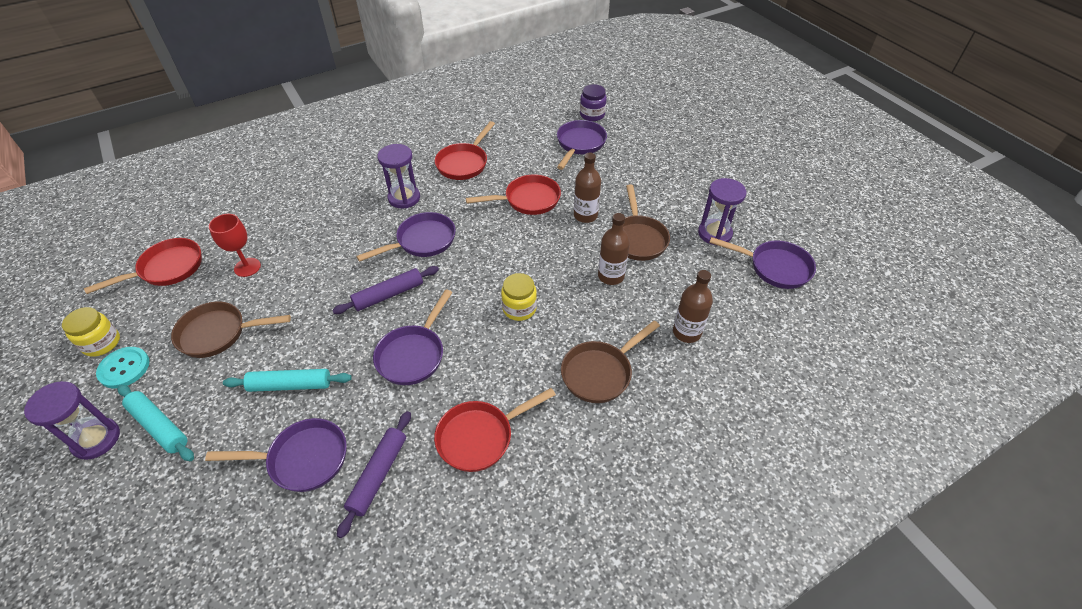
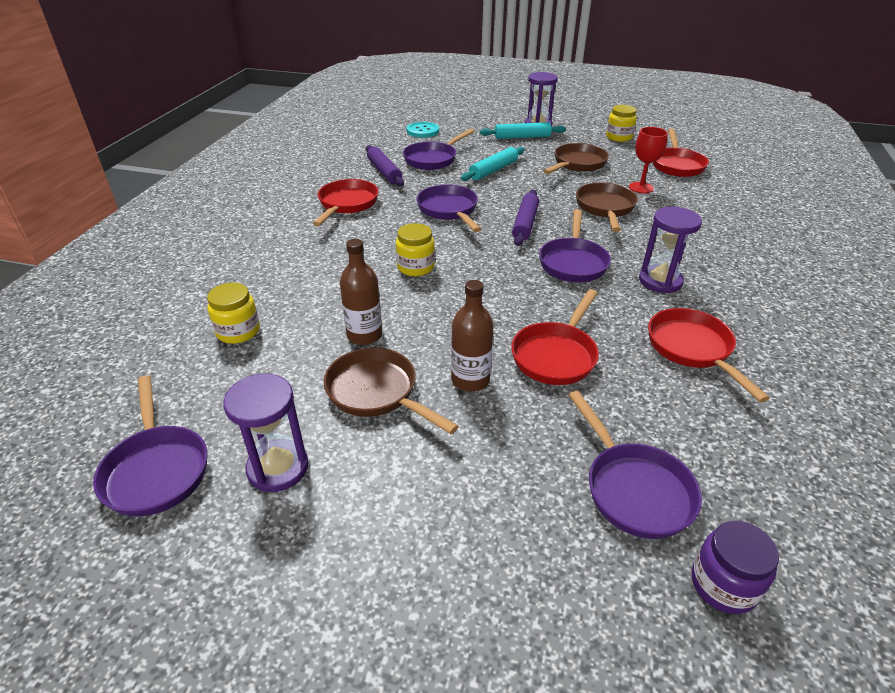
camera: 135 degrees right, 10 degrees down
turquoise button [96,347,150,388] -> turquoise button moved to [407,122,439,138]
brown pan [561,320,660,403] -> brown pan moved to [576,182,638,232]
brown bottle [673,270,713,343] -> yellow jar [207,283,260,344]
purple pan [709,237,816,289] -> purple pan turned 90 degrees counterclockwise [93,376,207,517]

